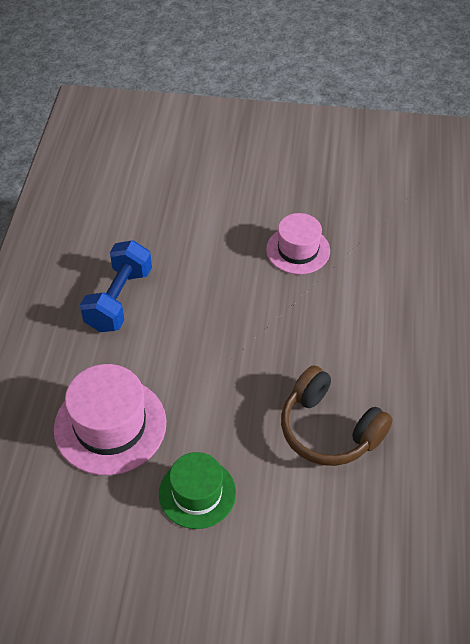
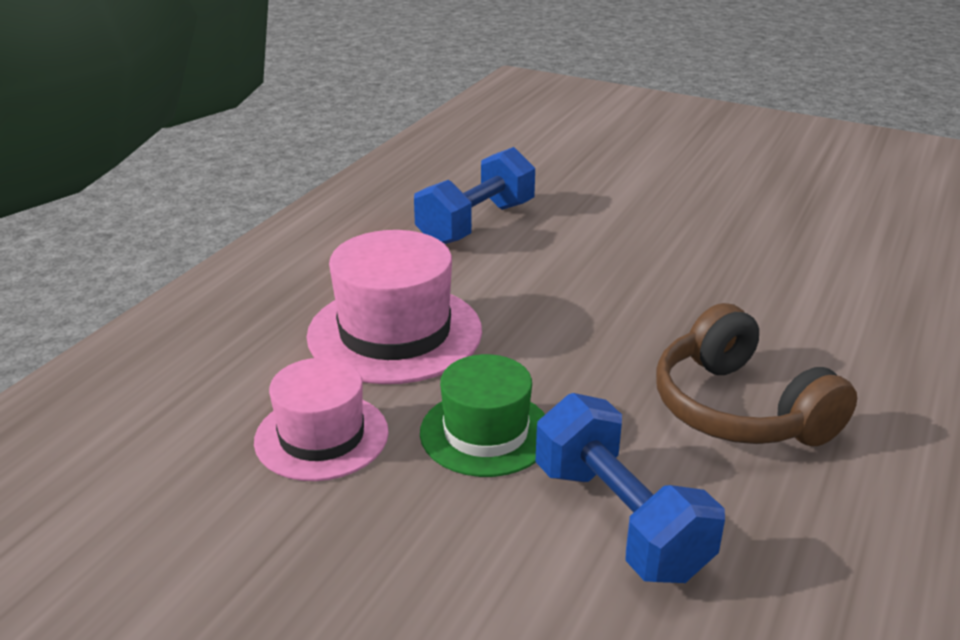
camera: 20 degrees right, 20 degrees down
pink hat [266,213,330,274] -> pink hat moved to [254,358,389,481]
none -> blue dumbbell [535,393,725,583]

